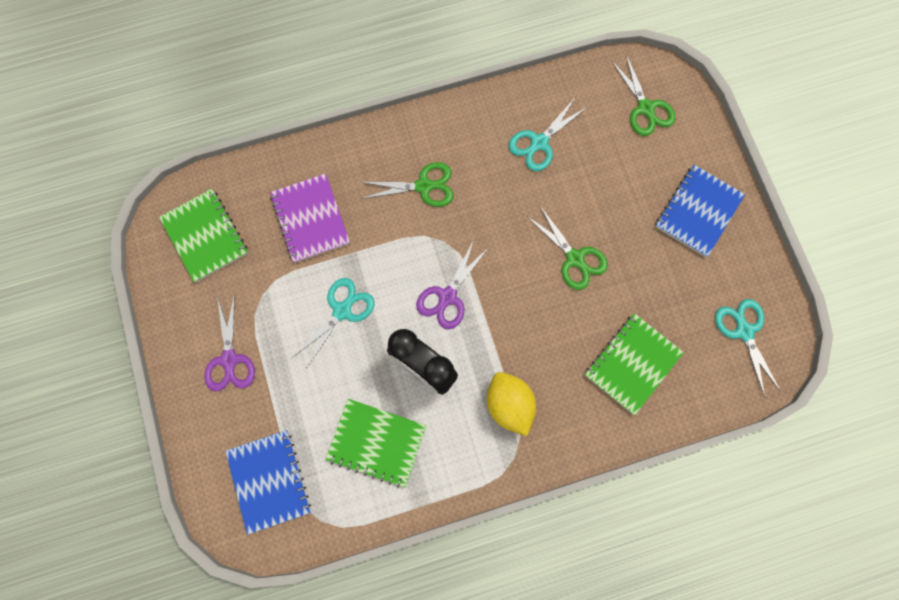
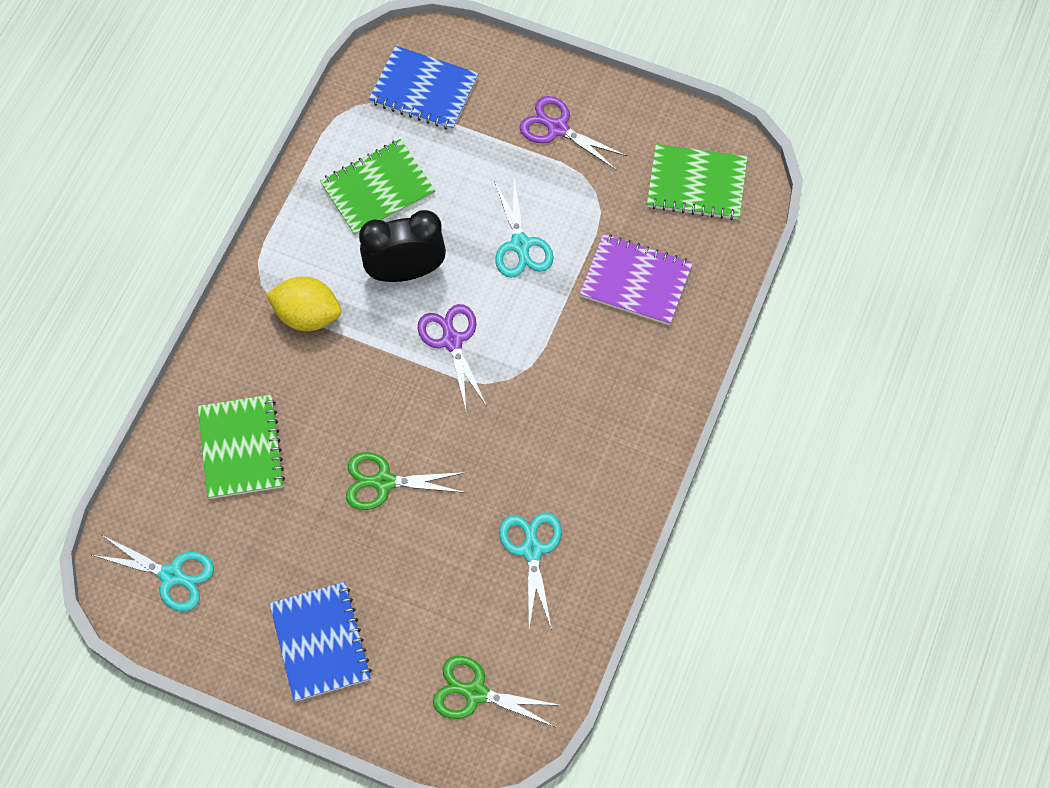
camera: 130 degrees right, 10 degrees down
green scissors [360,162,454,207] -> none

